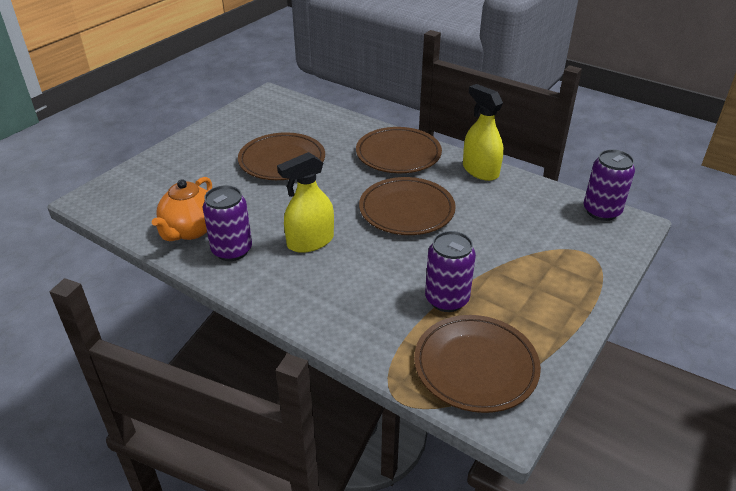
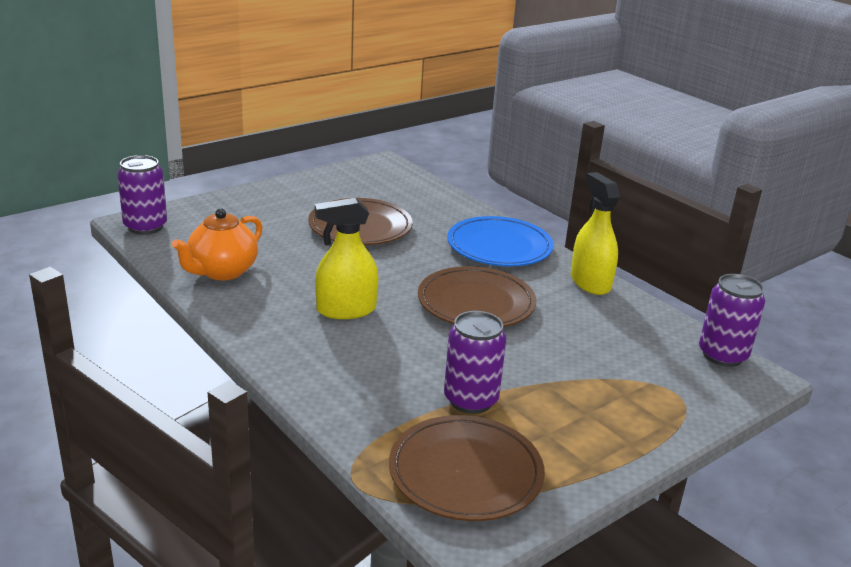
camera: 15 degrees right, 10 degrees down
purple can [203,185,252,261] -> purple can moved to [117,155,167,235]
brown plate [356,127,442,173] -> blue plate [447,216,553,266]

